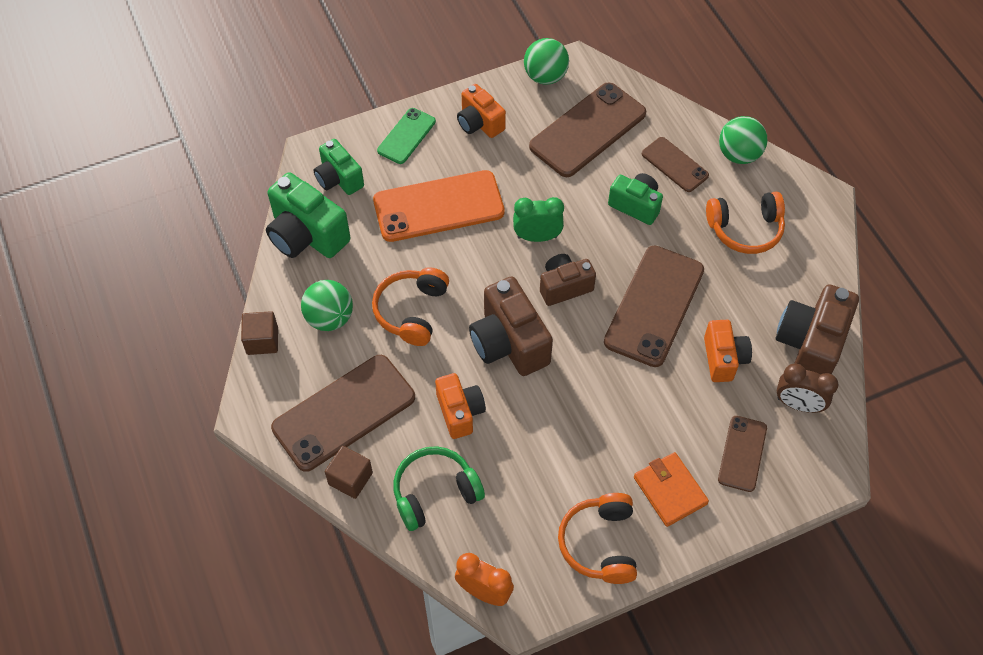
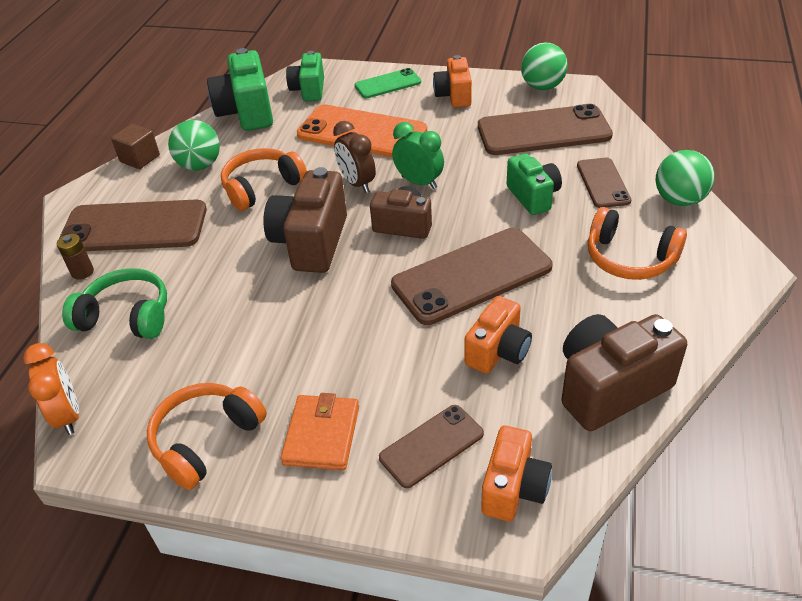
camera: 40 degrees right, 15 degrees down
brown cube [325,446,373,499] -> brown battery [57,234,94,280]
orange camera [435,373,486,439] -> orange camera moved to [481,425,552,522]
brown clock [777,364,838,413] -> brown clock moved to [333,121,376,193]

